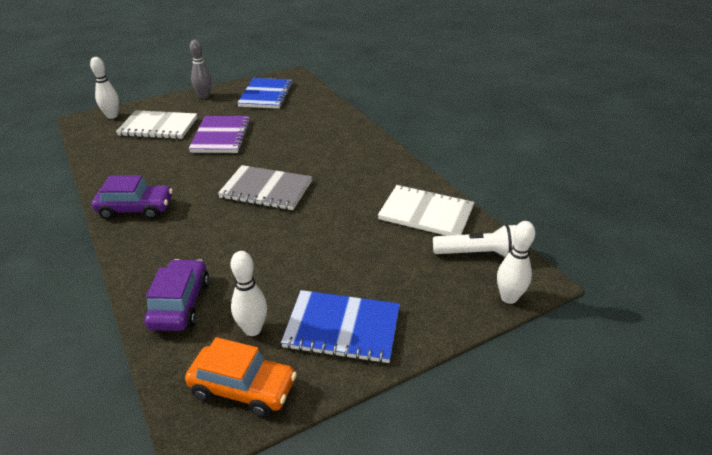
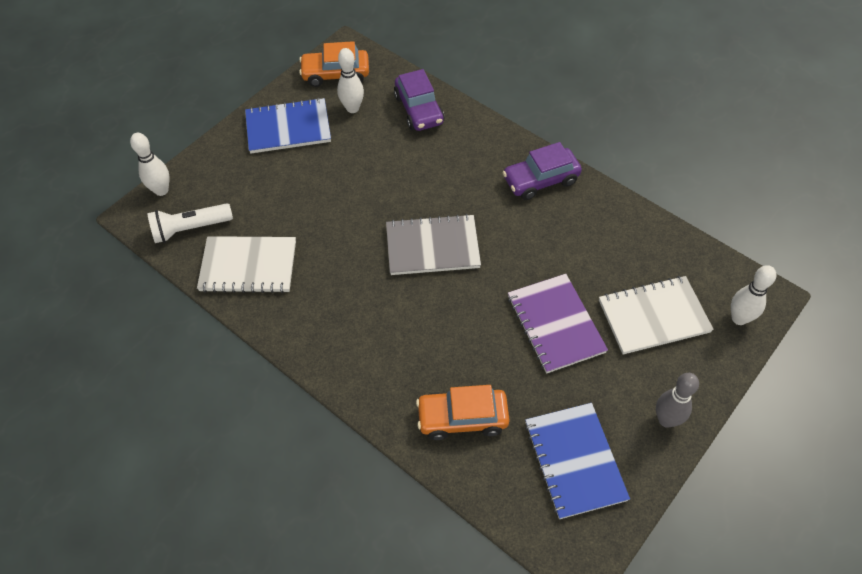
camera: 160 degrees right, 20 degrees up
none -> orange car [416,385,510,440]

